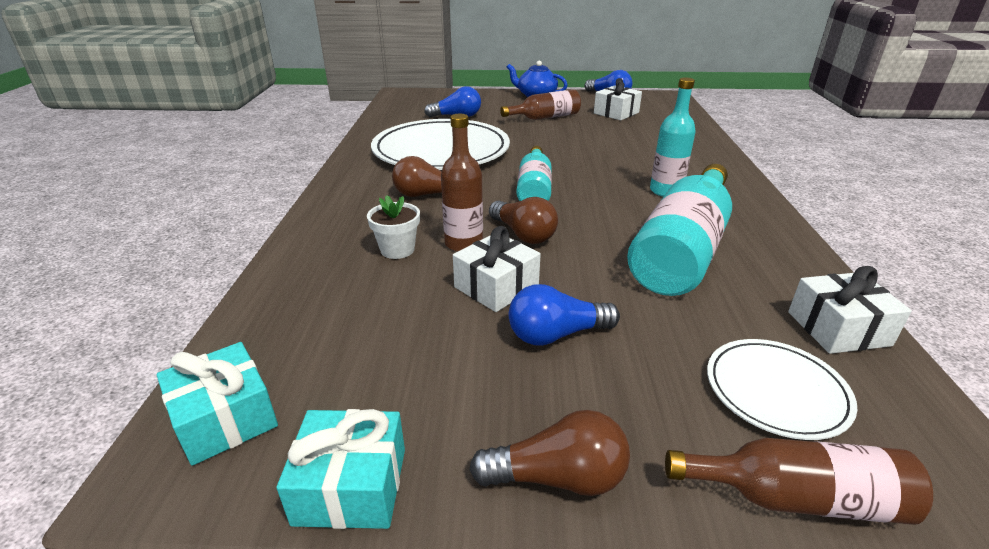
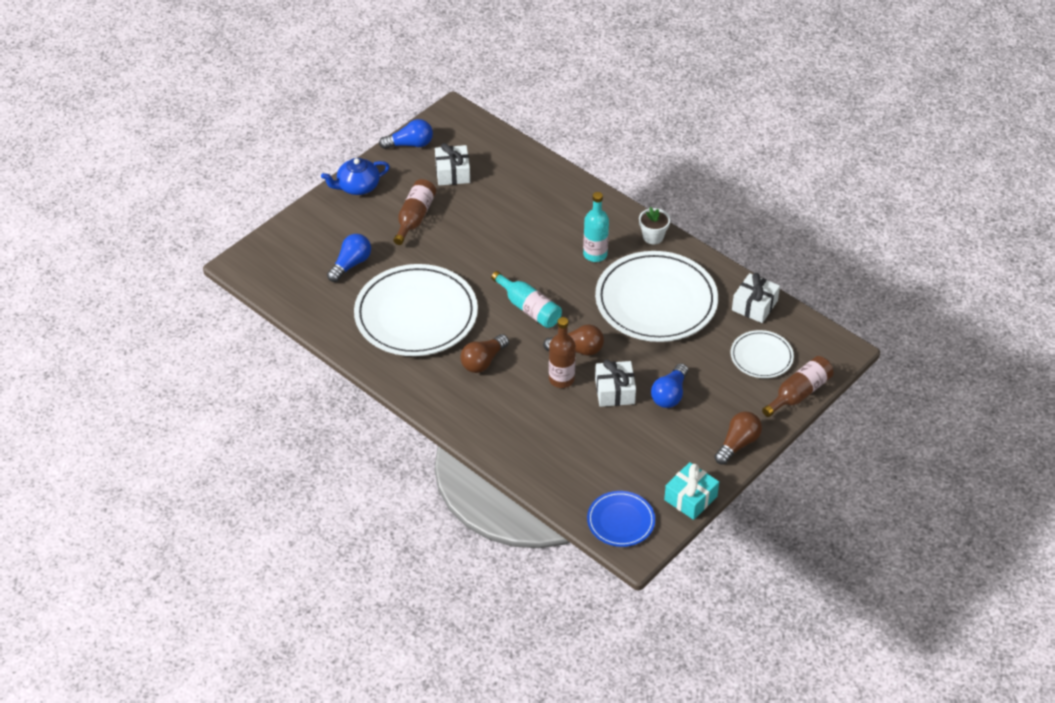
camera: 50 degrees left, 15 degrees up
turquoise gift [157,342,278,466] -> blue plate [587,491,655,547]
white flower pot [367,195,420,259] -> white flower pot moved to [639,207,670,244]
turquoise bottle [627,164,732,296] -> white plate [595,251,718,342]

